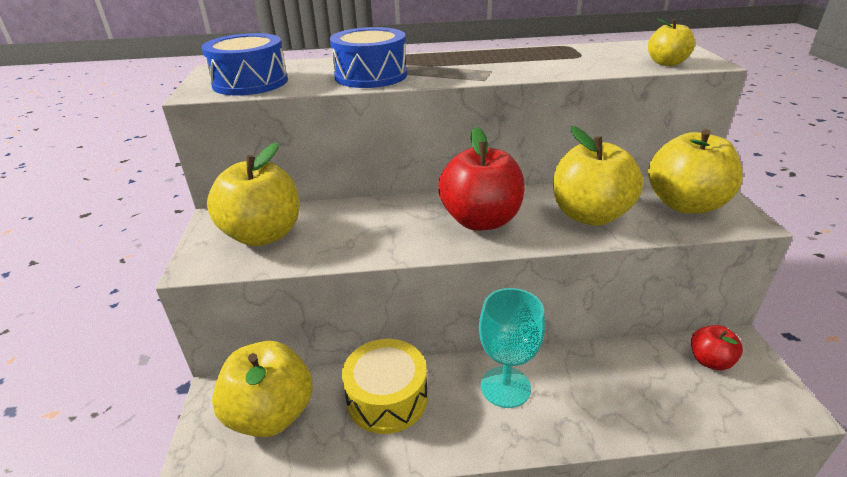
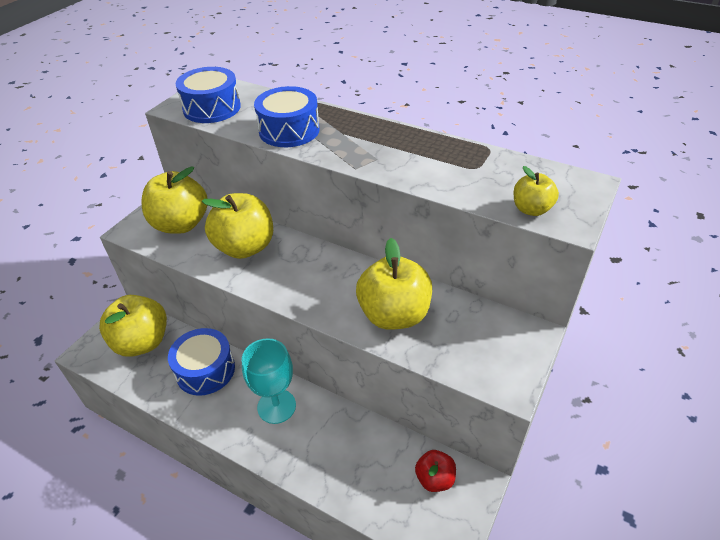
camera: 35 degrees right, 10 degrees up
yellow drum [342,339,428,434] -> blue drum [168,328,235,396]
red apple [438,127,525,231] -> none
yellow apple [648,129,743,214] -> yellow apple moved to [202,193,273,259]

